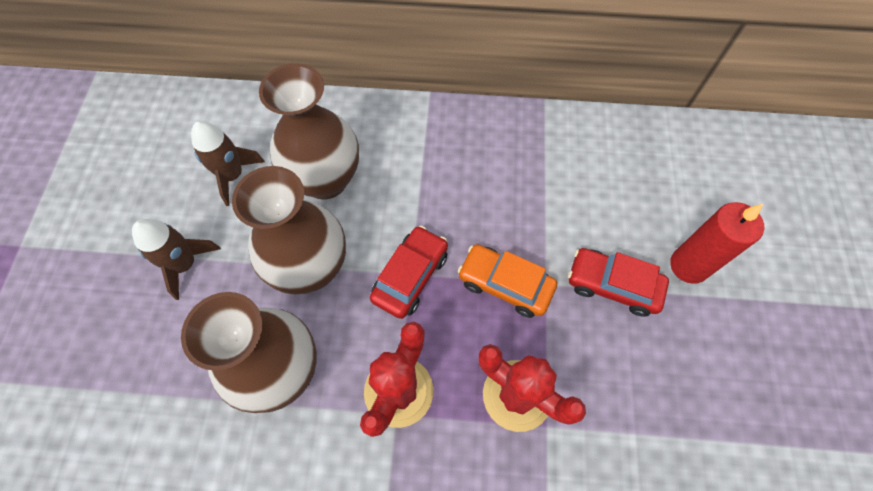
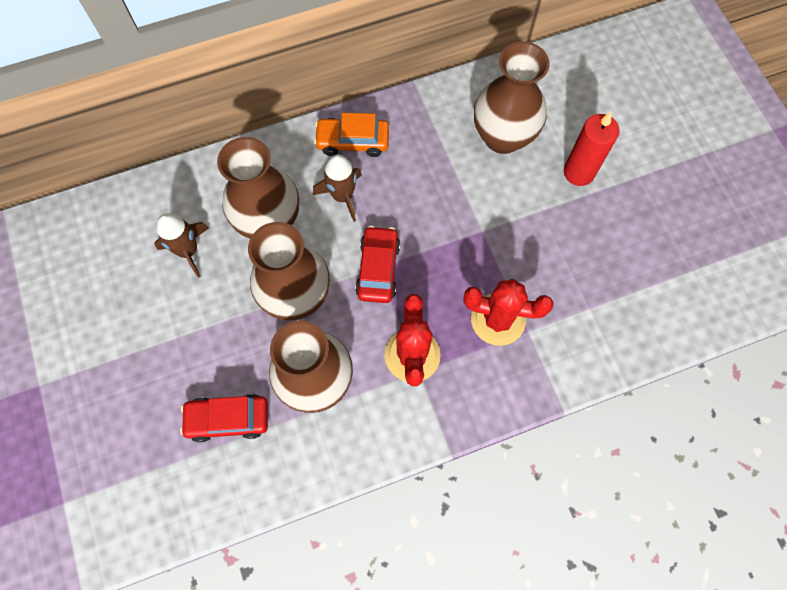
camera: 25 degrees left, 5 degrees up
brown rocket [132,219,221,300] -> brown rocket moved to [313,154,362,222]
orange car [458,244,557,318] -> orange car moved to [314,113,389,157]
red car [568,248,669,317] -> red car moved to [180,394,268,442]
none -> brown vase [474,41,550,154]

